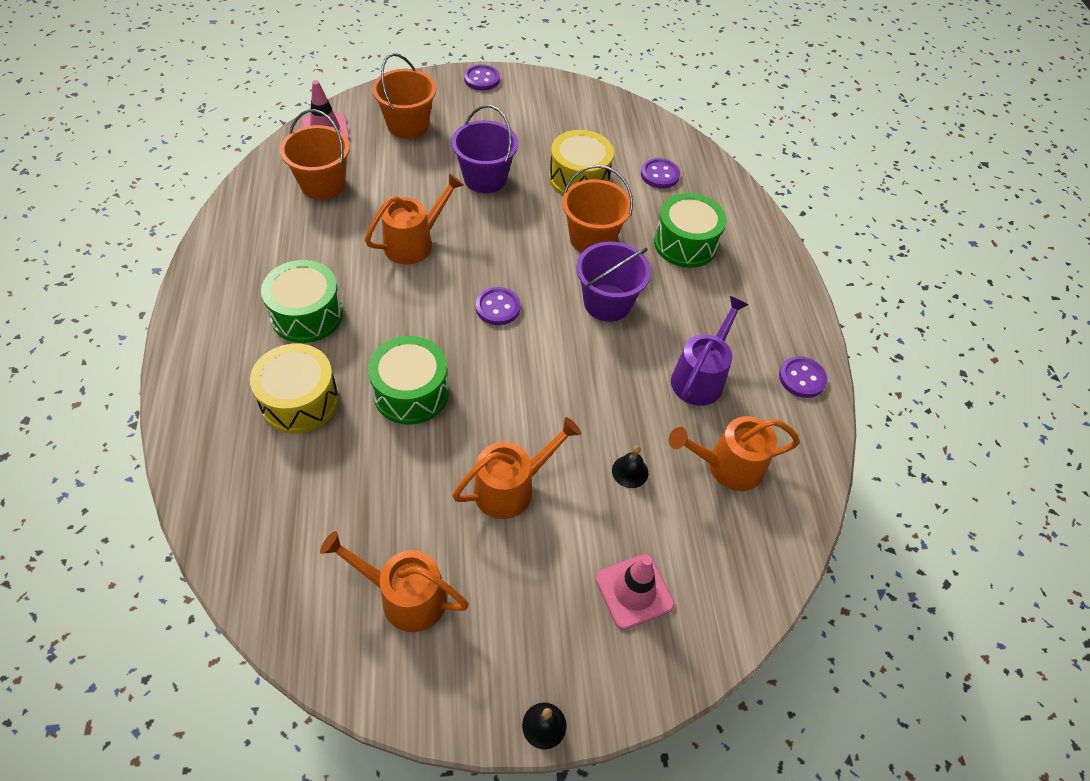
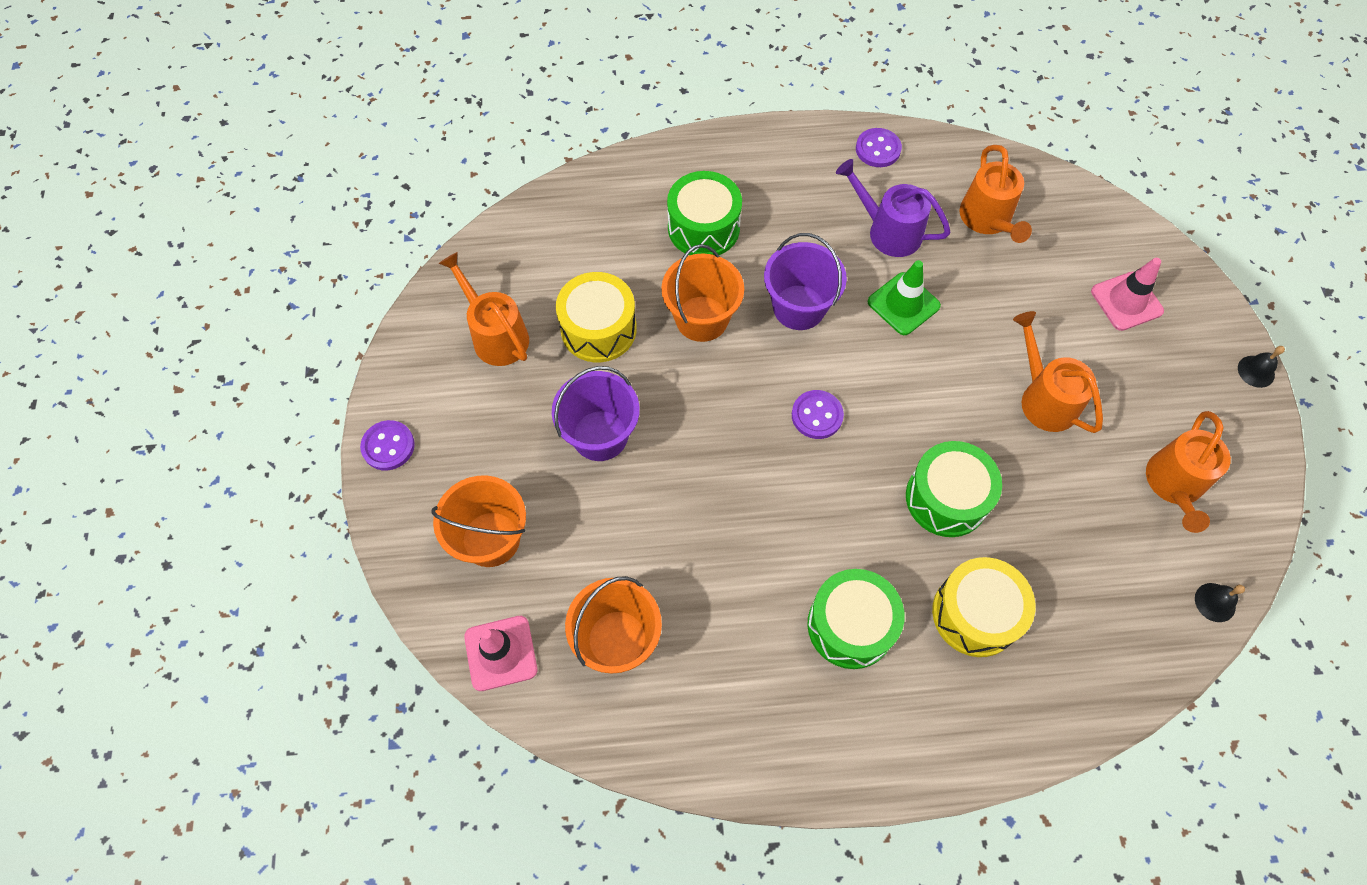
camera: 85 degrees left, 10 degrees up
orange watering can [365,173,464,264] -> orange watering can moved to [439,252,529,366]
black bell [612,445,648,488] -> black bell moved to [1195,583,1245,622]
purple button [641,158,680,189] -> none
none -> green traffic cone [868,260,941,335]

